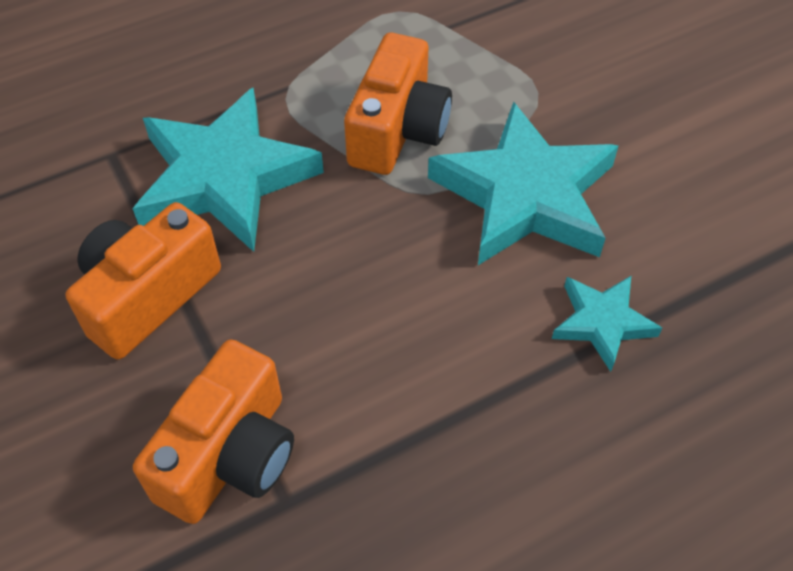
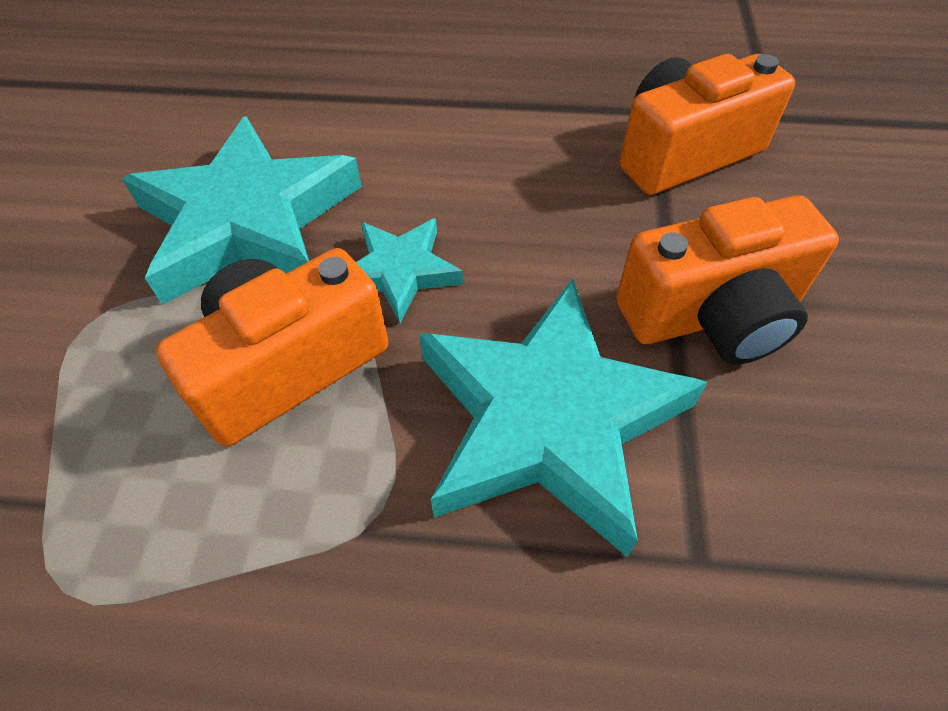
camera: 145 degrees left, 0 degrees up
turquoise star [552,276,662,372] -> turquoise star moved to [356,218,463,324]

